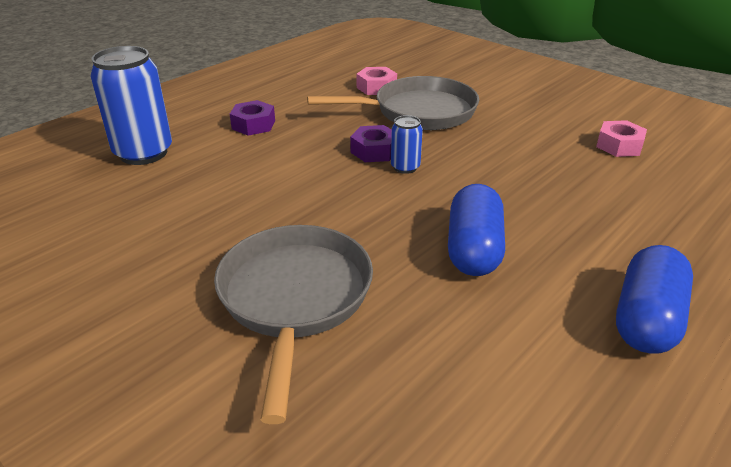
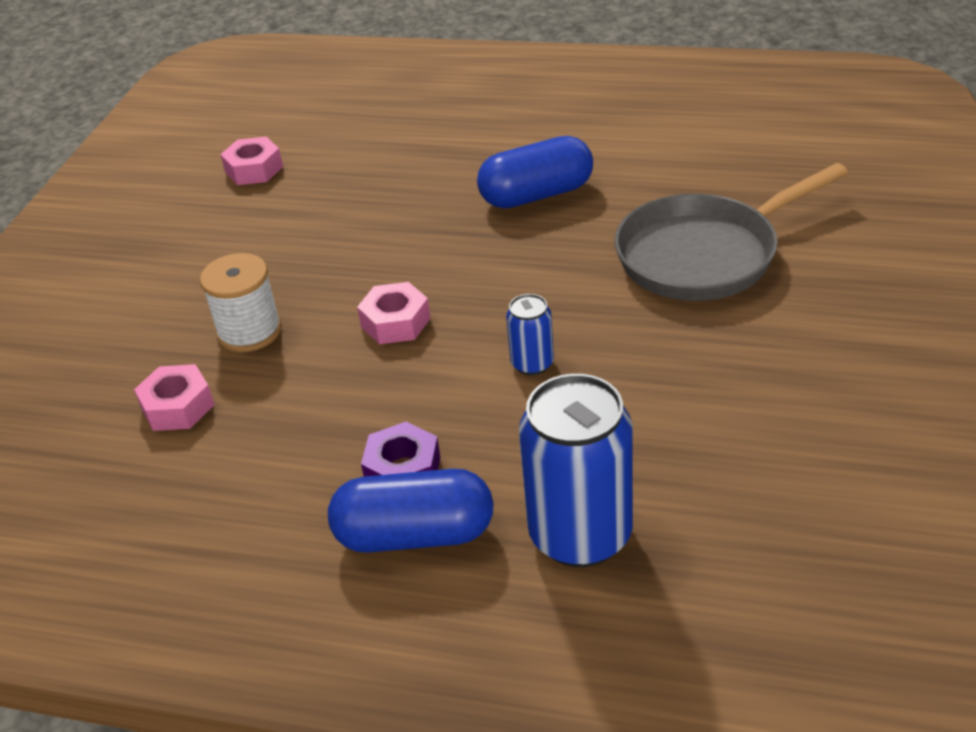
camera: 115 degrees left, 5 degrees up
grey pan [307,76,479,130] -> white spool [200,253,282,352]
purple nut [350,125,392,162] -> pink nut [357,282,431,344]
blue can [391,115,423,174] -> blue can moved to [506,294,554,376]
blue capsule [616,245,693,354] -> blue capsule moved to [328,469,494,553]

